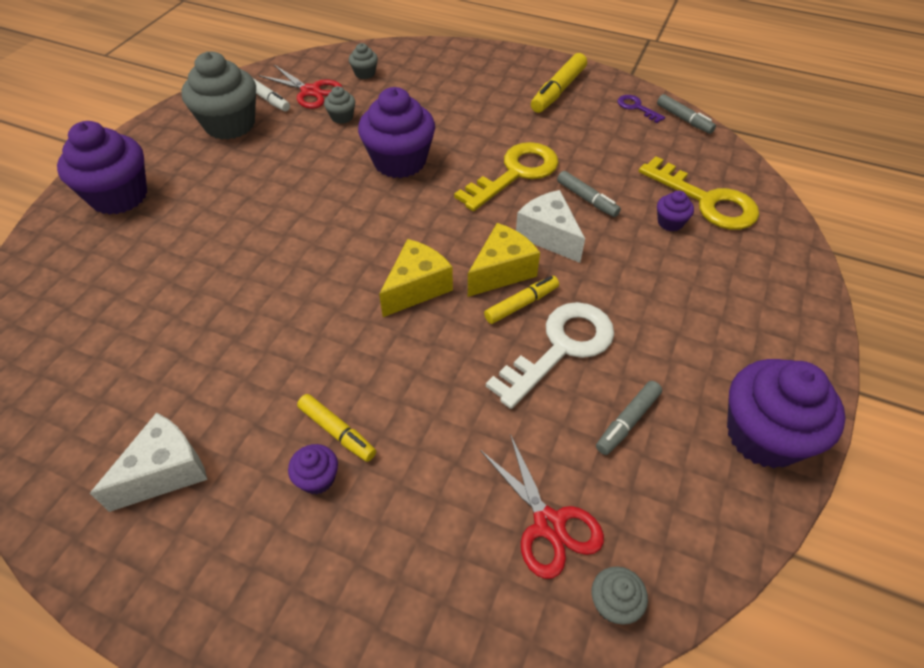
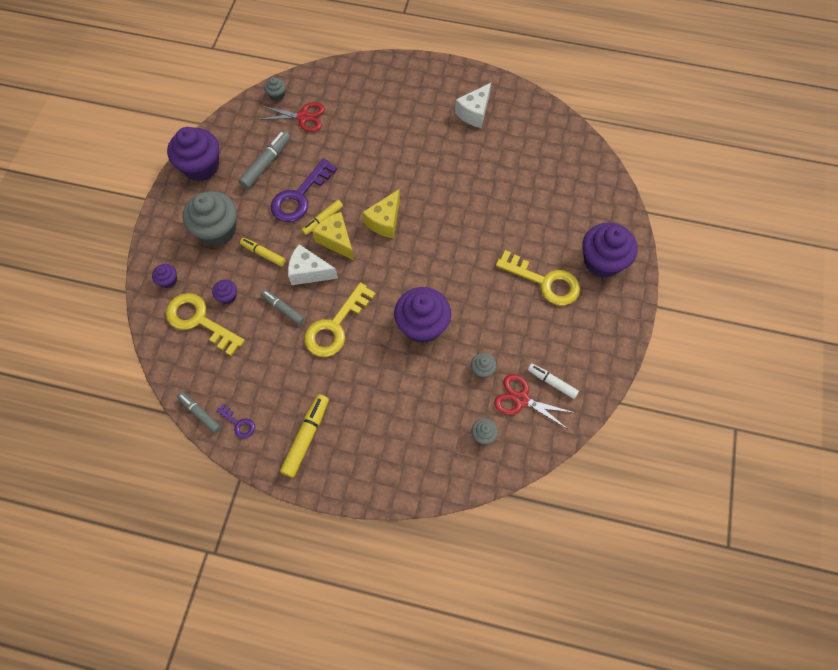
camera: 170 degrees right, 15 degrees up
grey cupcake [181,52,256,140] -> grey cupcake moved to [183,191,237,246]
purple cupcake [288,444,338,494] -> purple cupcake moved to [152,264,177,288]
yellow marker [297,394,376,462] -> yellow marker moved to [240,238,286,266]
yellow cheese [468,223,540,297] -> yellow cheese turned 105 degrees clockwise [312,212,354,260]
red scissors [480,434,604,579] -> red scissors turned 135 degrees clockwise [258,102,325,132]
white key [486,302,614,409] -> purple key [271,159,337,222]
white cheese [516,190,585,263] -> white cheese turned 150 degrees clockwise [288,244,338,285]
grey marker [596,381,662,455] -> grey marker [238,131,291,189], size x1.52
none -> yellow key [496,250,580,306]

